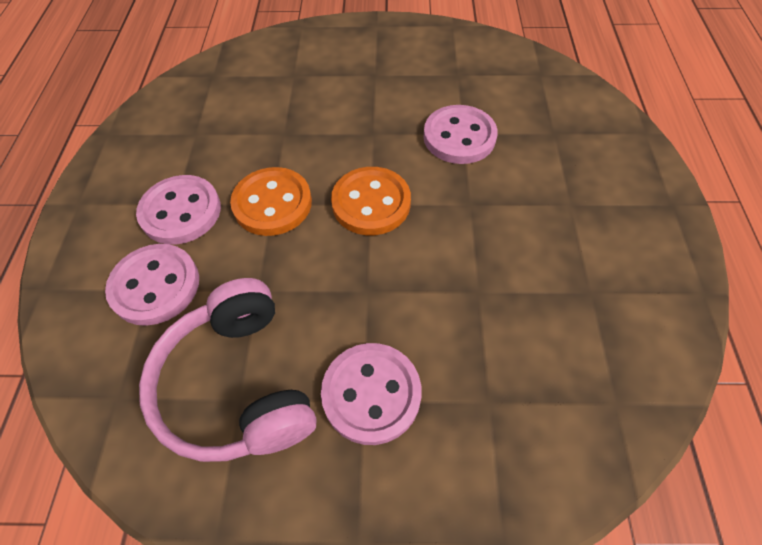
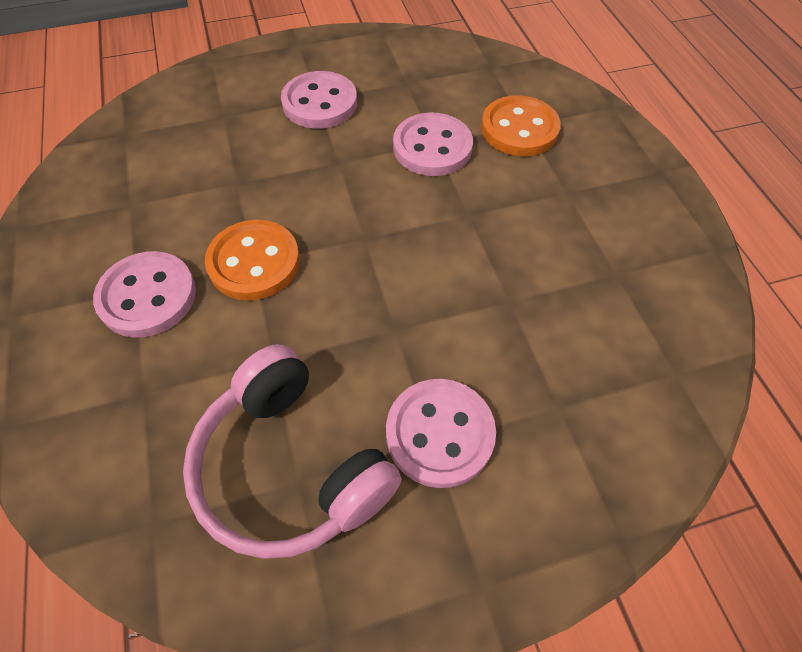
camera: 20 degrees left, 0 degrees up
pink button [105,244,199,326] -> pink button moved to [281,71,357,129]
orange button [331,167,411,235] -> orange button moved to [481,95,561,156]

